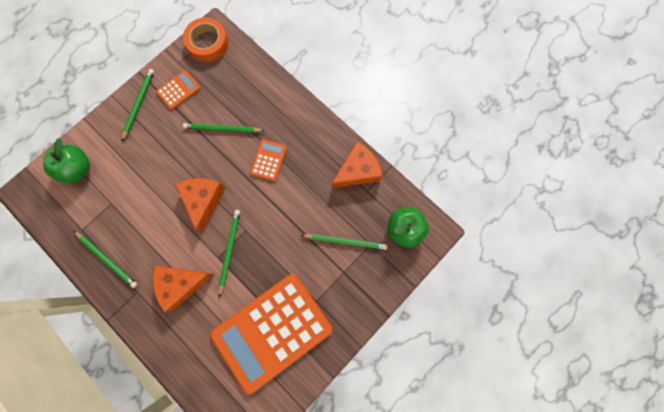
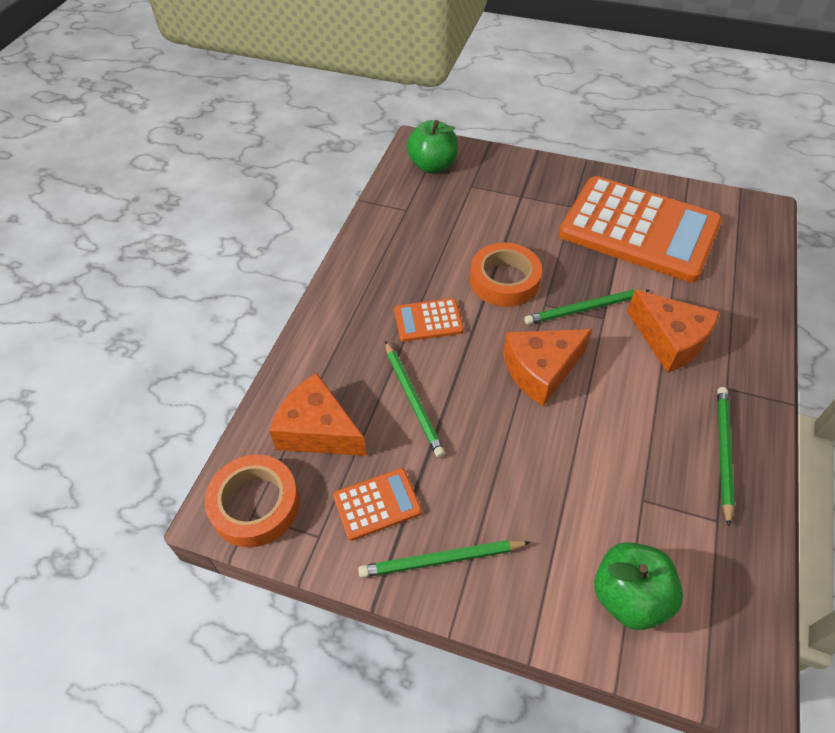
camera: 115 degrees left, 25 degrees down
orange calculator [156,70,201,110] -> orange calculator turned 135 degrees clockwise [333,468,422,541]
green pencil [301,234,387,250] -> none
orange cheese [332,141,383,188] -> orange cheese moved to [269,373,367,456]
none -> orange tape [470,243,542,307]

